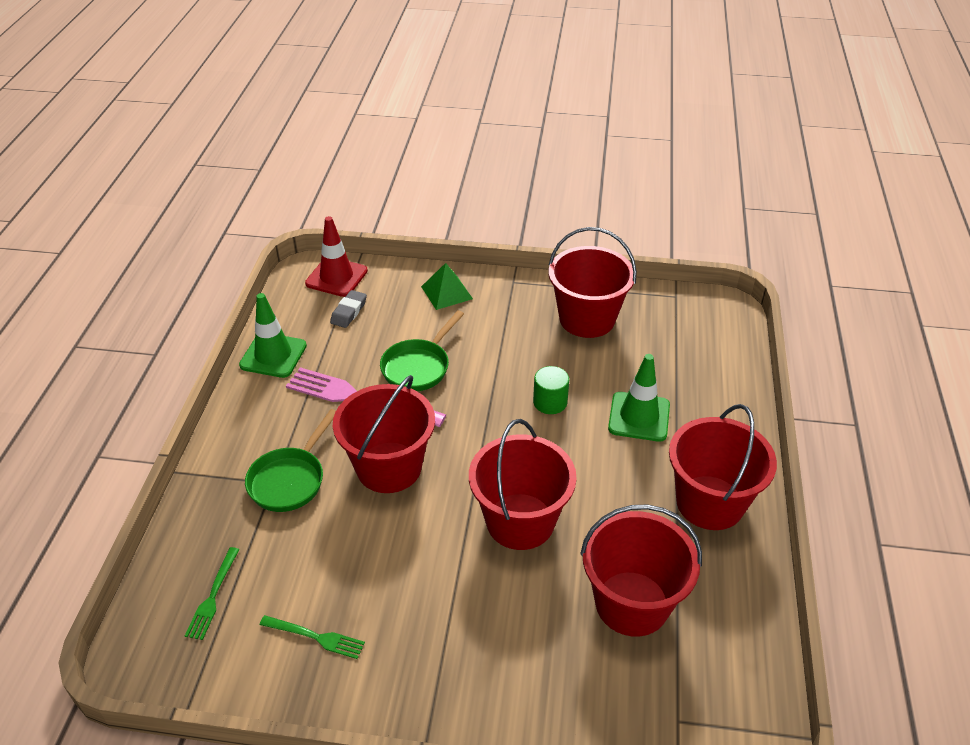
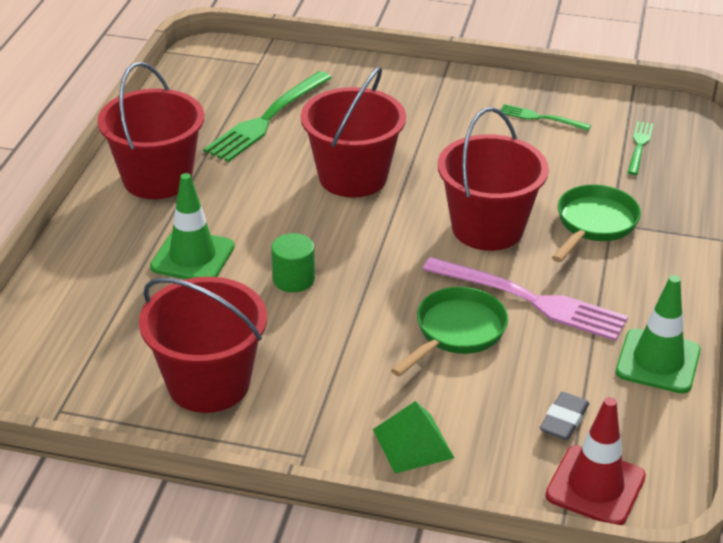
camera: 175 degrees left, 5 degrees down
red bucket [580,505,702,637] -> green fork [203,71,332,162]

